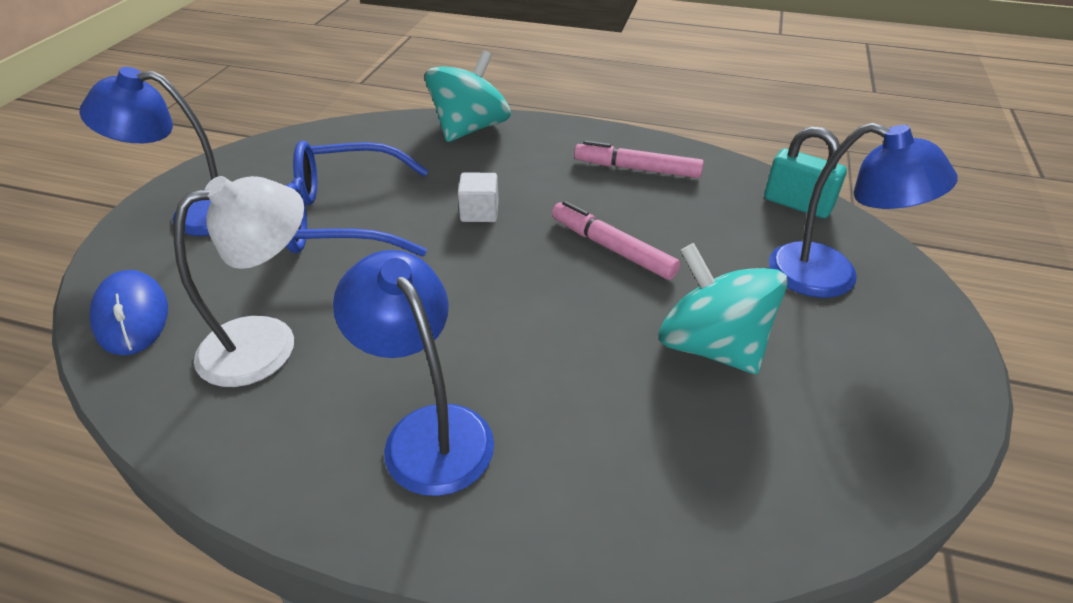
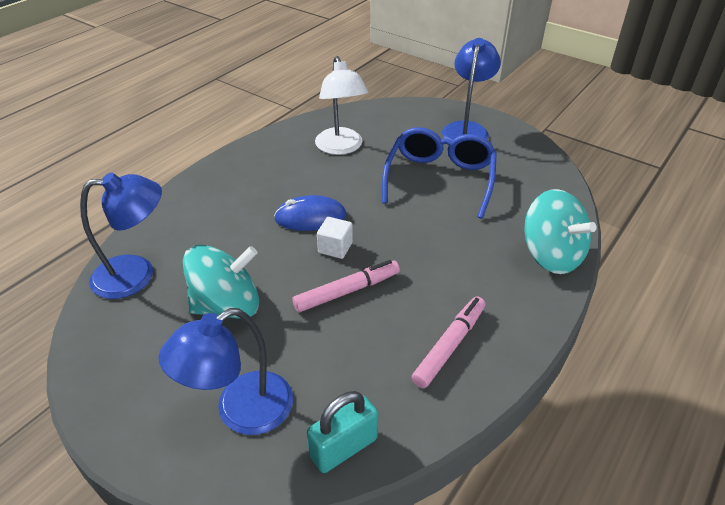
camera: 110 degrees right, 0 degrees up
blue mouse [90,270,168,356] -> blue mouse moved to [274,195,347,231]
blue lamp [333,250,494,496] -> blue lamp moved to [80,172,162,299]
white cube [458,173,499,222] -> white cube moved to [317,217,353,259]

